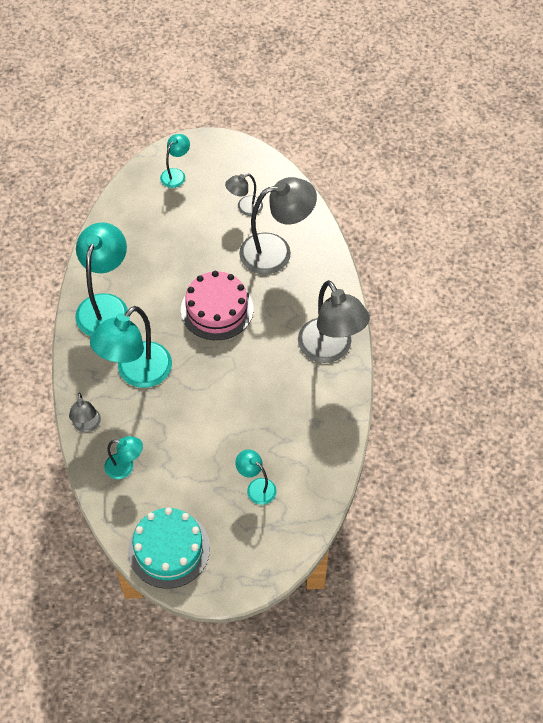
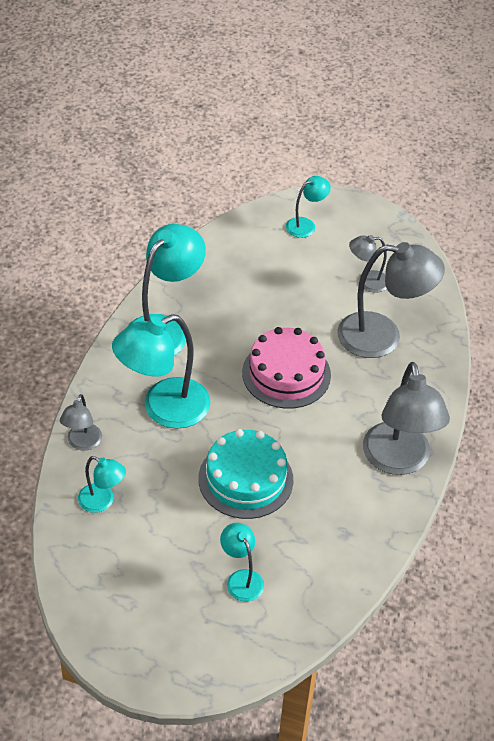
camera: 20 degrees right, 10 degrees down
turquoise cake [128,508,210,588] -> turquoise cake moved to [198,429,294,519]

